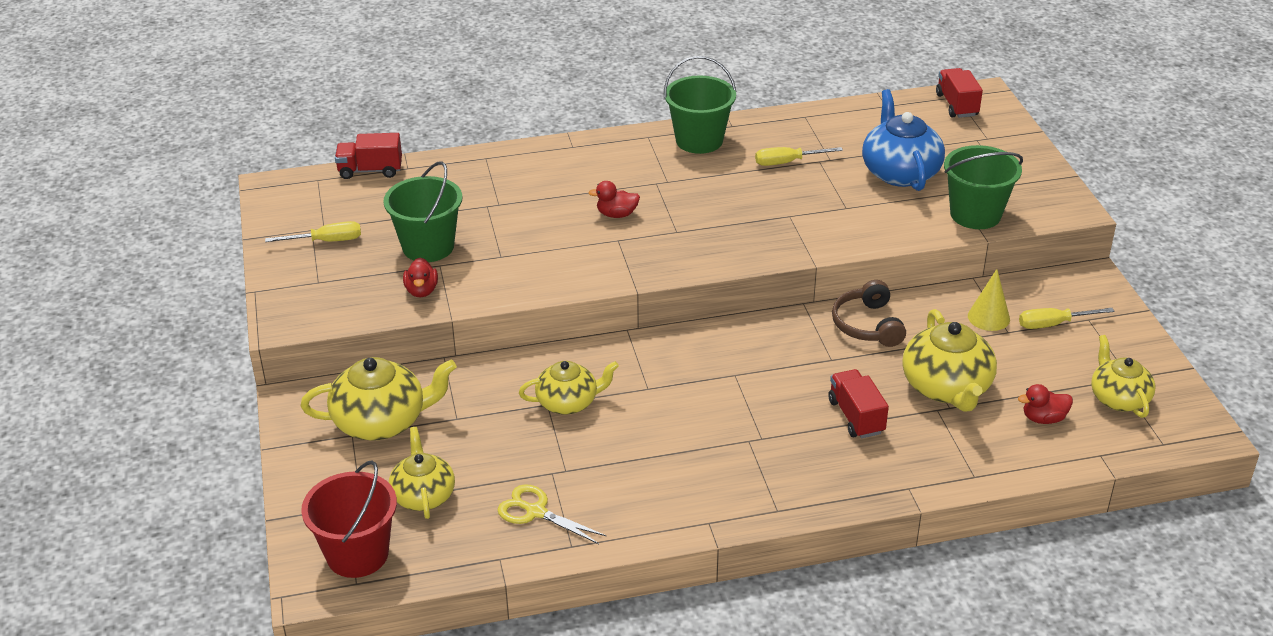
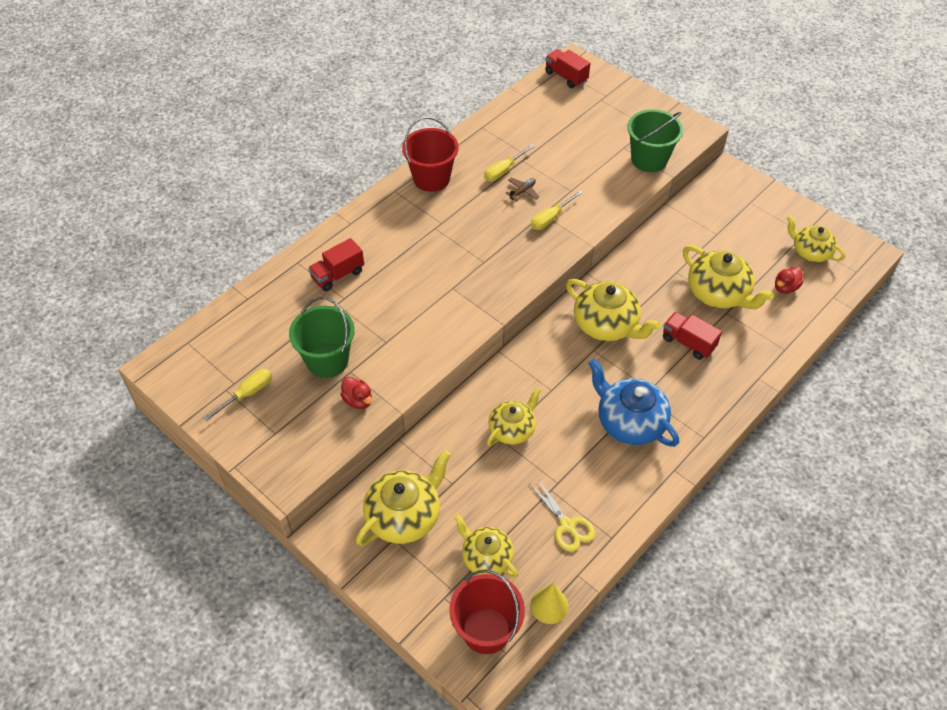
camera: 35 degrees left, 15 degrees up
red truck [335,133,402,179] -> red truck moved to [308,238,364,291]
yellow scissors [497,484,607,544] -> yellow scissors turned 120 degrees counterclockwise [530,479,595,552]
red duck [588,181,640,218] -> none
green bucket [664,56,736,154] -> red bucket [402,117,459,192]
brown headphones [832,280,906,347] -> none
blue teapot [862,89,945,191] -> blue teapot moved to [588,359,679,447]
yellow cone [968,269,1010,331] -> yellow cone moved to [531,583,569,624]
yellow screwdriver [1019,308,1114,329] -> yellow screwdriver moved to [531,190,583,230]
none -> brown plane [506,178,539,201]
none -> yellow teapot [566,279,661,341]

